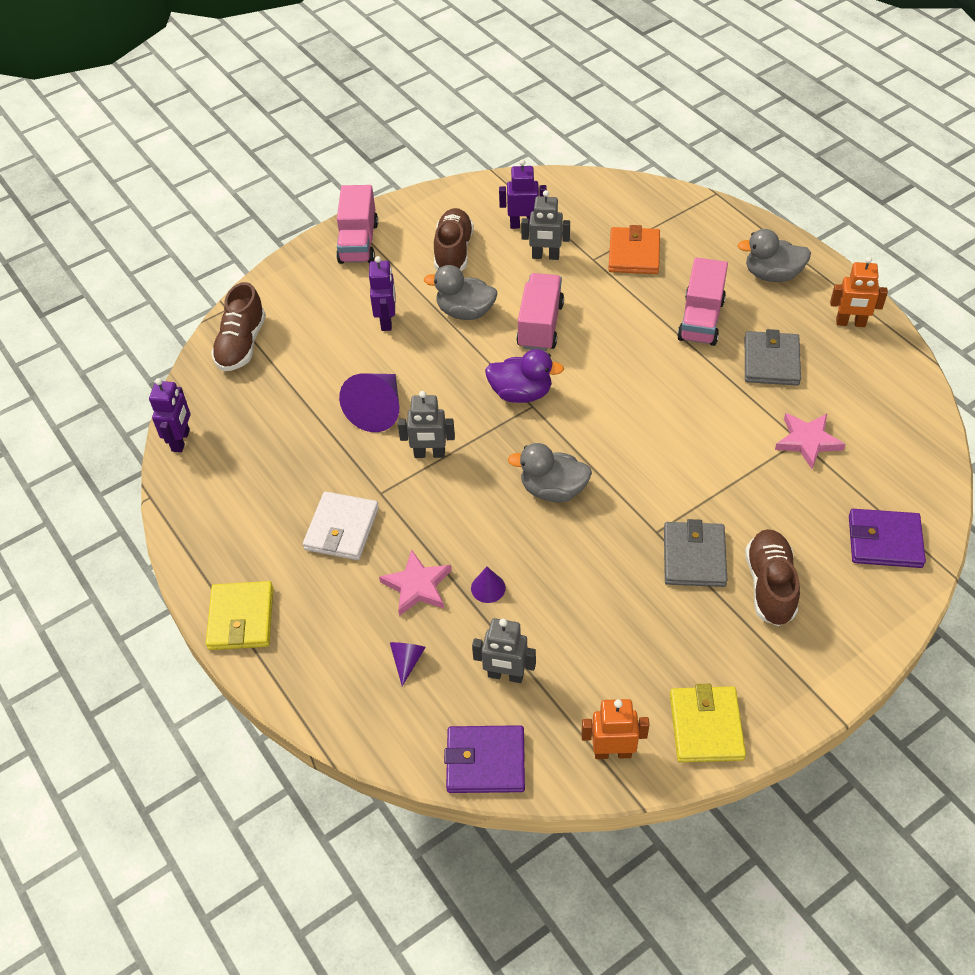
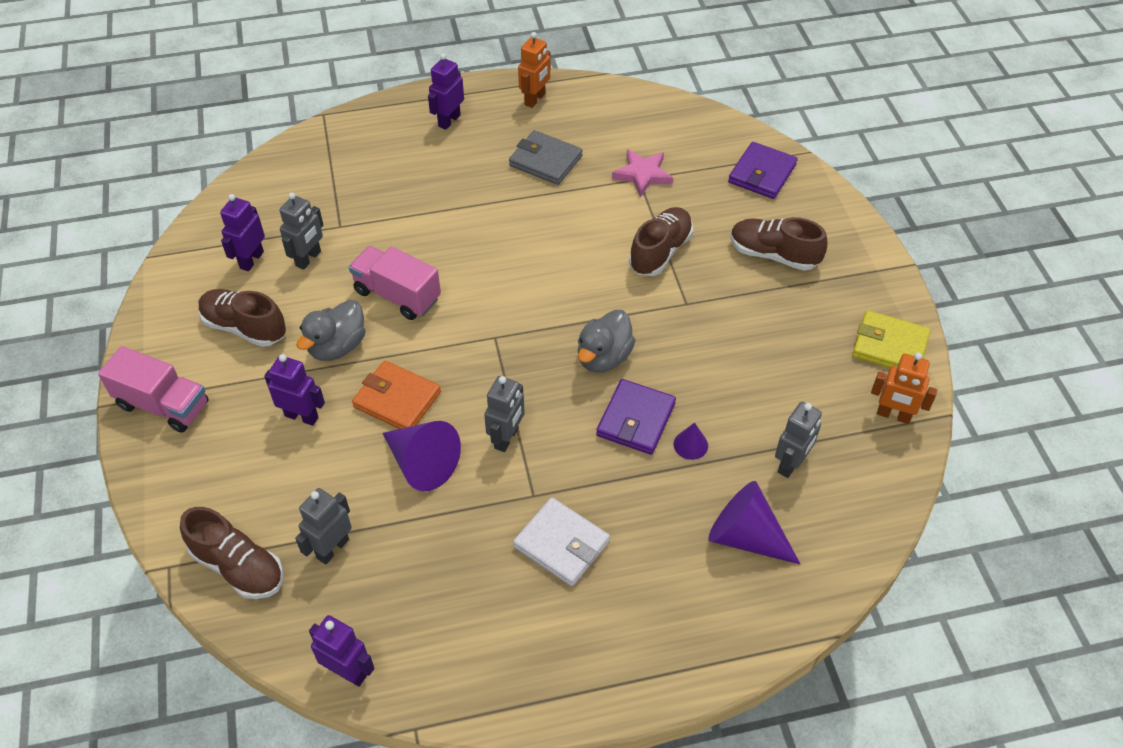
camera: 70 degrees left, 0 degrees up
yellow wallet [206,581,273,650] -> none
pink star [379,549,452,616] -> none
purple cone [390,642,426,686] -> purple cone [708,481,800,564], size x2.03
purple wallet [444,725,525,793] -> purple wallet moved to [596,379,676,455]
purple duck [485,349,564,403] -> none
orange robot [581,699,649,759] -> orange robot turned 90 degrees counterclockwise [871,352,938,424]
orange wallet [608,225,660,274] -> orange wallet moved to [352,361,441,429]
grey wallet [664,519,727,587] -> none
pink truck [677,257,728,346] -> none
grey duck [737,229,811,282] -> purple robot [428,53,464,130]
none -> grey robot [295,488,352,565]
none -> brown shoe [629,207,693,276]

